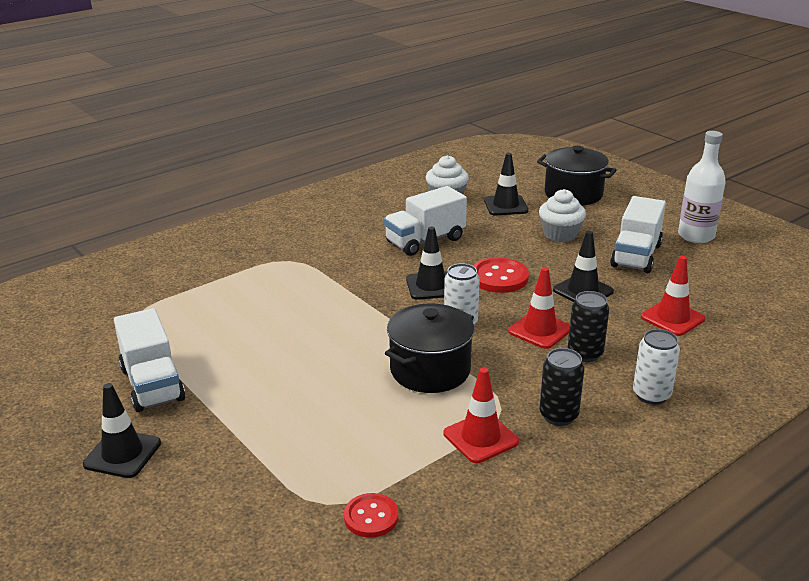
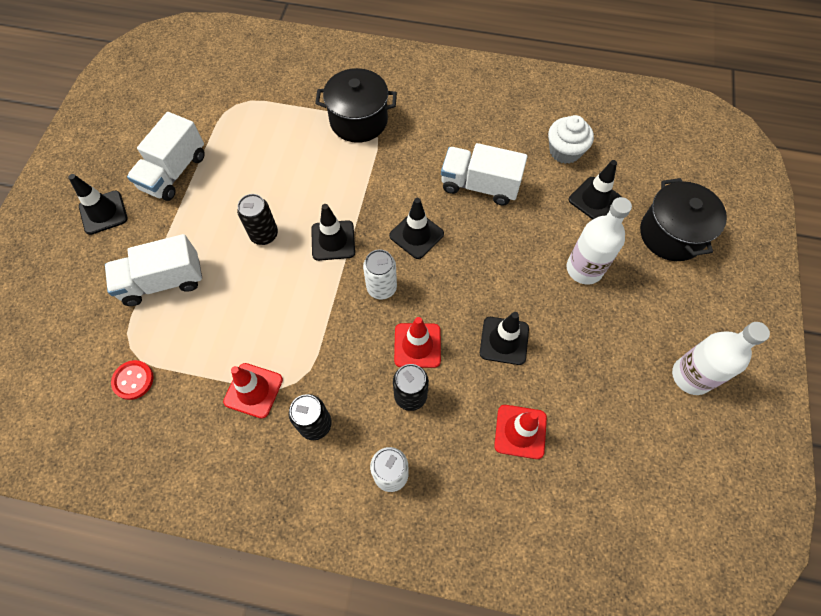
camera: 50 degrees right, 35 degrees up
black pot [385,304,475,393] -> black pot moved to [315,68,397,143]
red button [473,257,529,293] -> none
white cupcake [539,189,586,242] -> white bottle [566,197,632,285]
white truck [610,196,666,273] -> white truck moved to [105,234,202,306]
none -> black can [237,194,278,245]
none -> black traffic cone [311,204,355,261]

